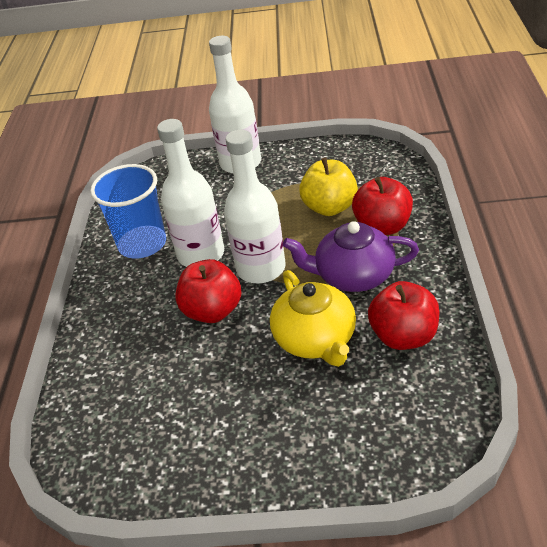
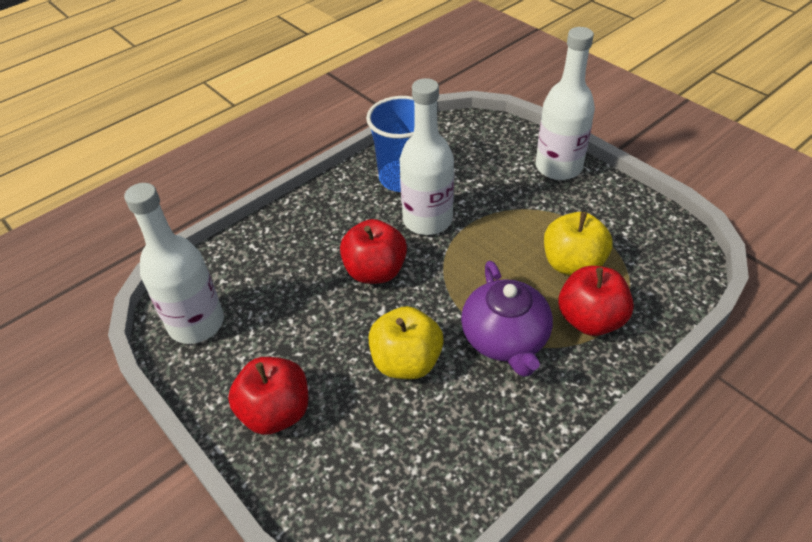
camera: 45 degrees right, 5 degrees up
white bottle [224,130,286,284] -> white bottle moved to [124,183,224,344]
yellow teapot [270,270,356,367] -> yellow apple [369,306,444,379]
purple teapot [283,221,419,292] -> purple teapot turned 150 degrees counterclockwise [461,261,553,377]
red apple [368,281,440,350] -> red apple moved to [228,357,309,435]

